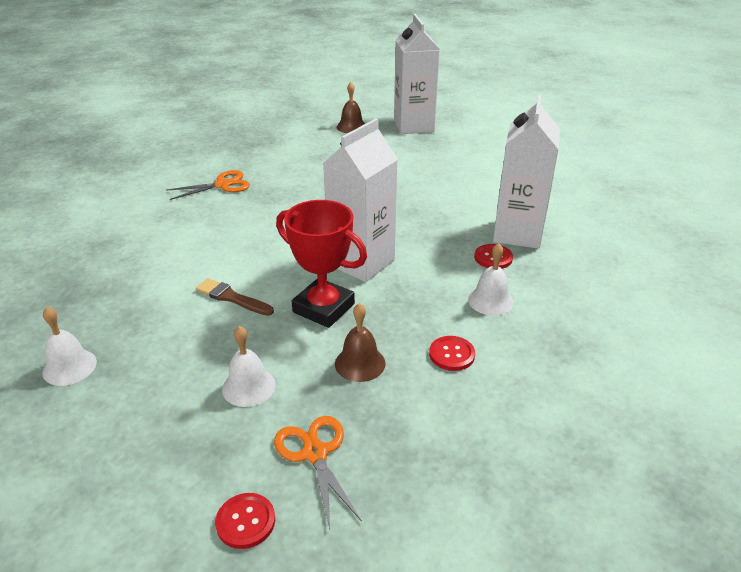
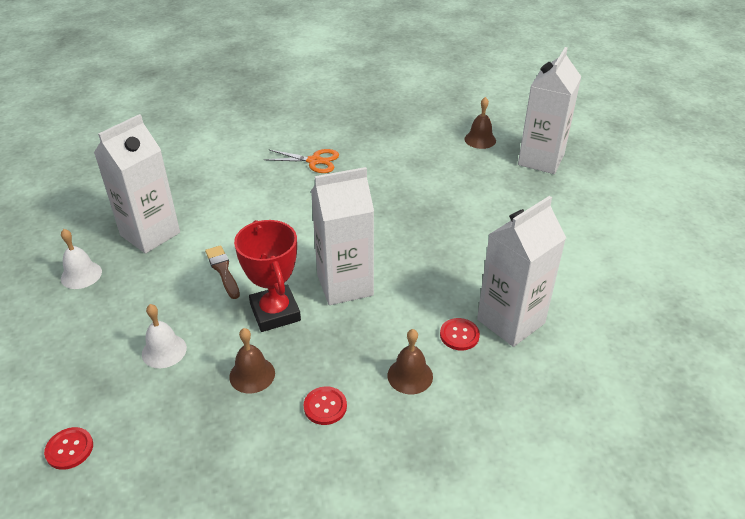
camera: 35 degrees right, 5 degrees up
orange scissors [274,416,362,529] -> none
white bell [468,243,514,316] -> brown bell [388,329,433,394]
none -> white carton [94,114,180,254]

